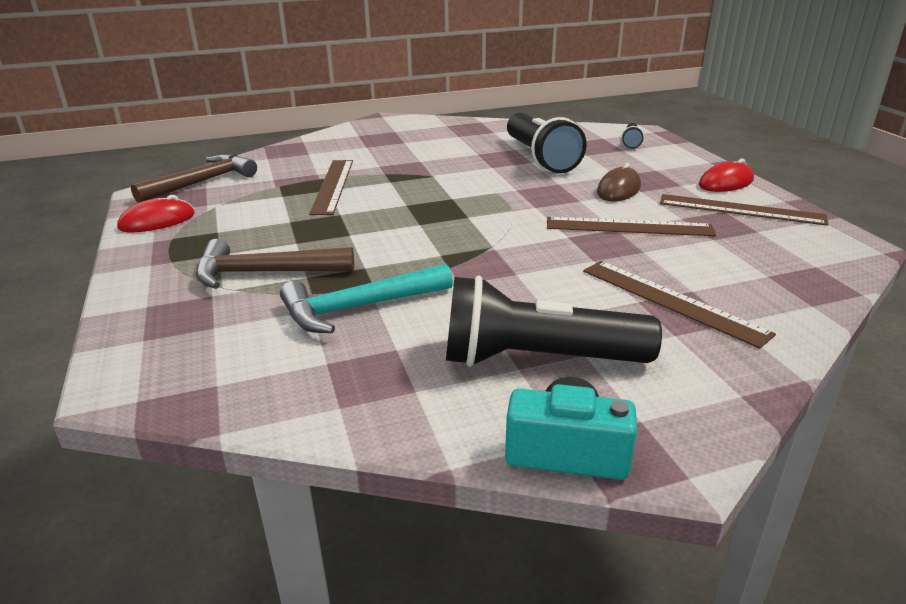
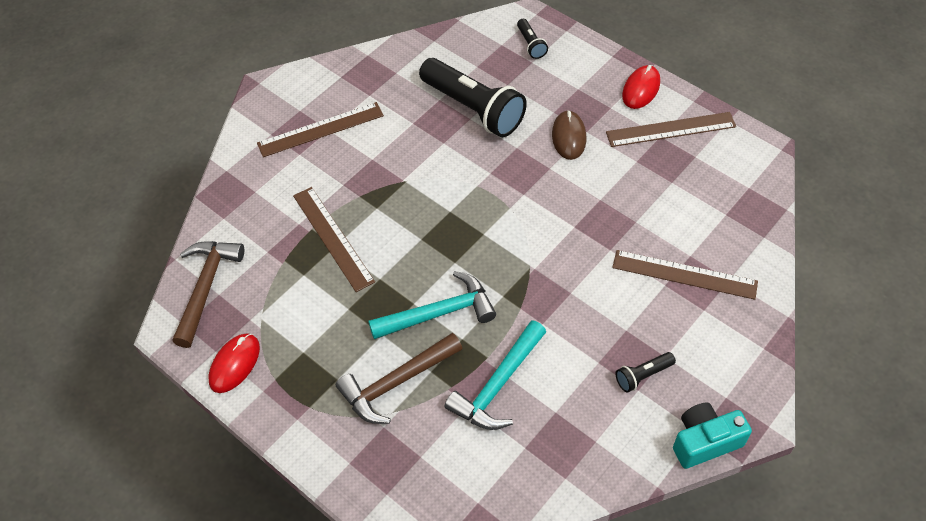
camera: 30 degrees left, 25 degrees up
black flashlight [446,276,662,367] -> black flashlight [616,352,676,393], size x0.44
brown ruler [547,217,716,236] -> brown ruler moved to [257,102,384,157]
none -> turquoise hammer [368,271,496,339]

